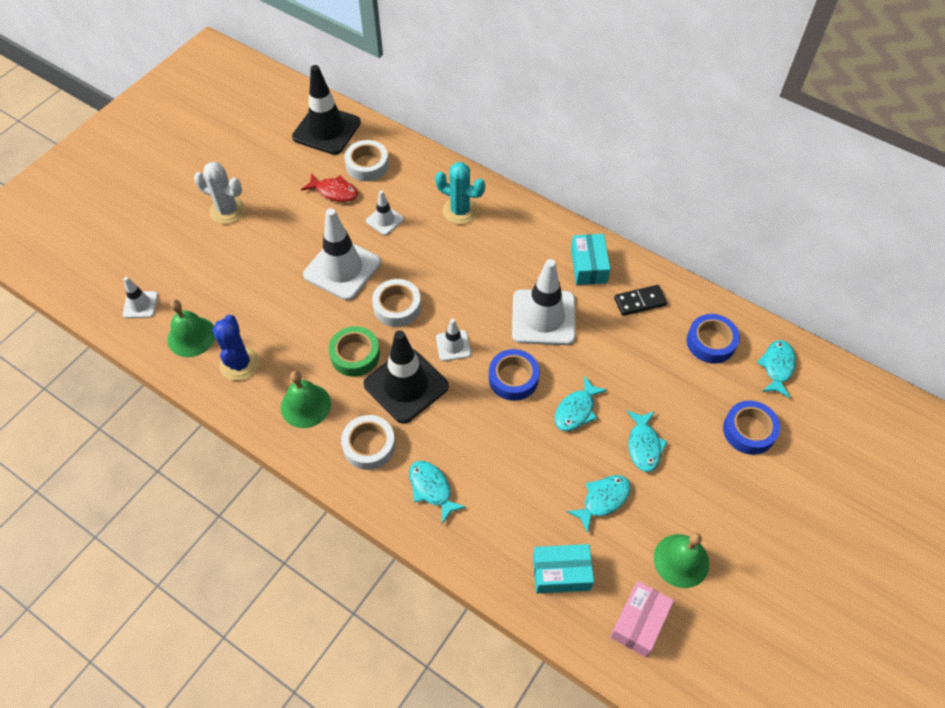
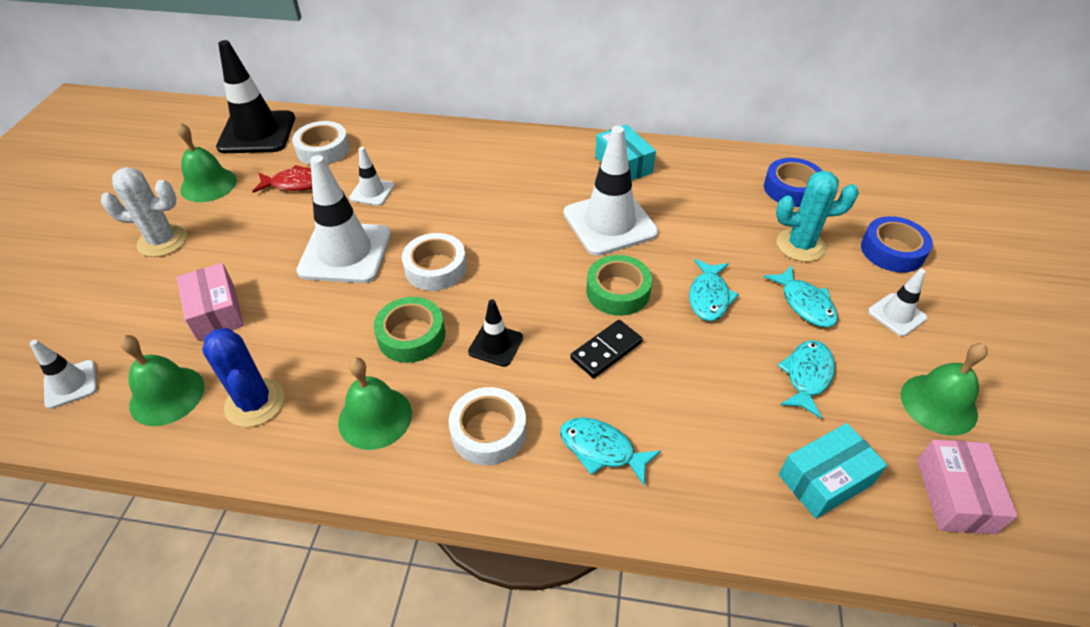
camera: 25 degrees left, 10 degrees down
black traffic cone [363,330,449,424] -> black traffic cone [468,299,523,367], size x0.50
turquoise cactus [435,162,485,224] -> turquoise cactus moved to [776,171,859,262]
white traffic cone [436,319,471,361] -> white traffic cone moved to [868,269,927,336]
blue tape [489,349,540,401] -> green tape [586,255,652,316]
black domino [614,285,667,316] -> black domino moved to [570,320,642,378]
turquoise fish [757,340,796,398] -> none
none -> green bell [177,123,237,202]
none -> pink box [177,263,244,341]

